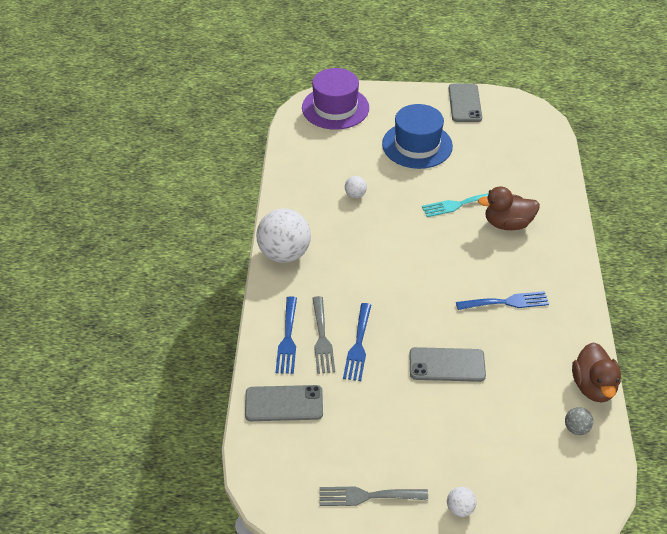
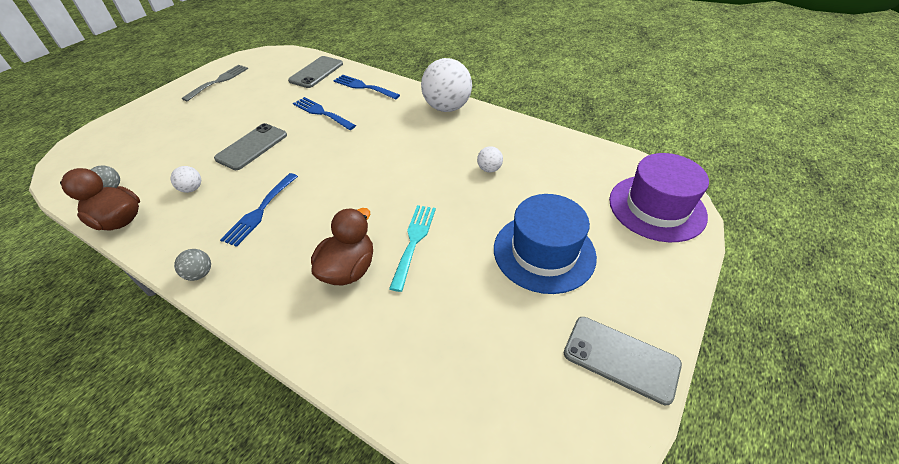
camera: 120 degrees right, 0 degrees up
grey fork [313,296,335,374] -> none
white ball [447,487,476,517] -> white ball moved to [170,166,201,193]
none -> grey ball [174,249,211,281]

